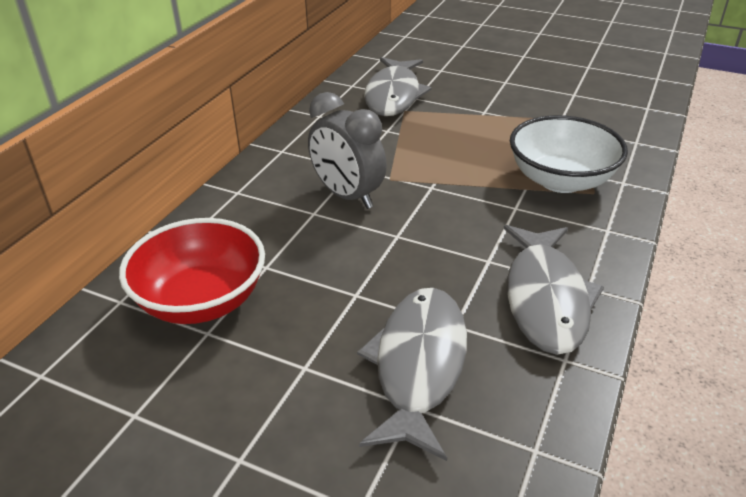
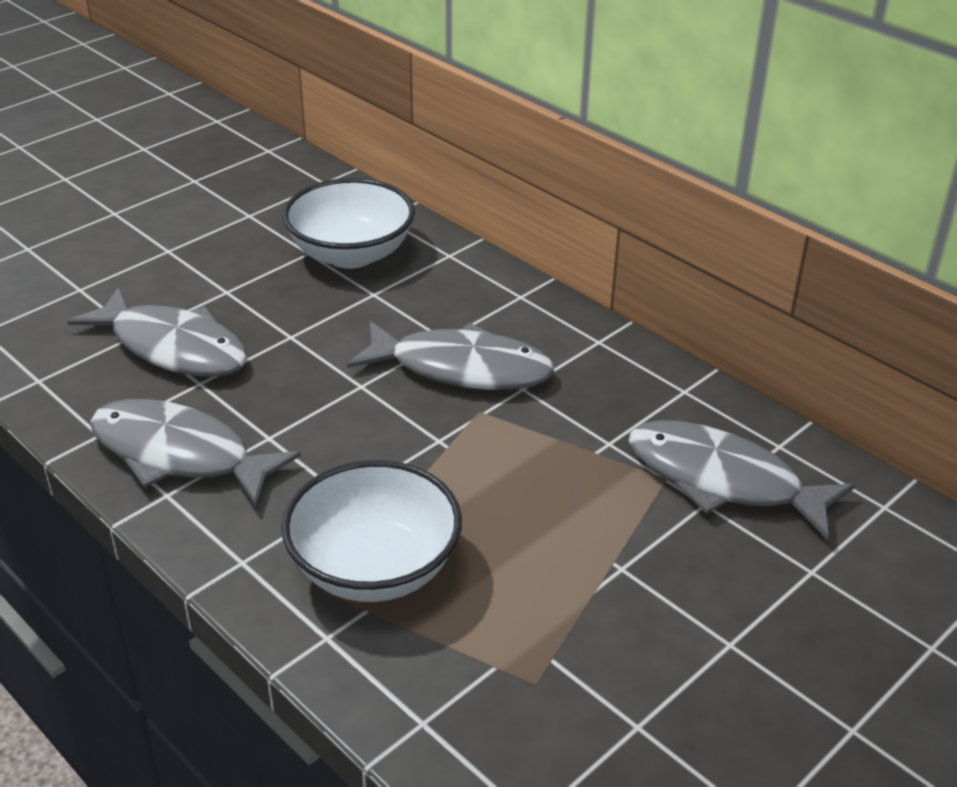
camera: 110 degrees right, 0 degrees up
red bowl [119,218,265,324] -> white bowl [283,178,415,269]
grey clock [308,92,387,209] -> grey fish [347,321,555,390]

